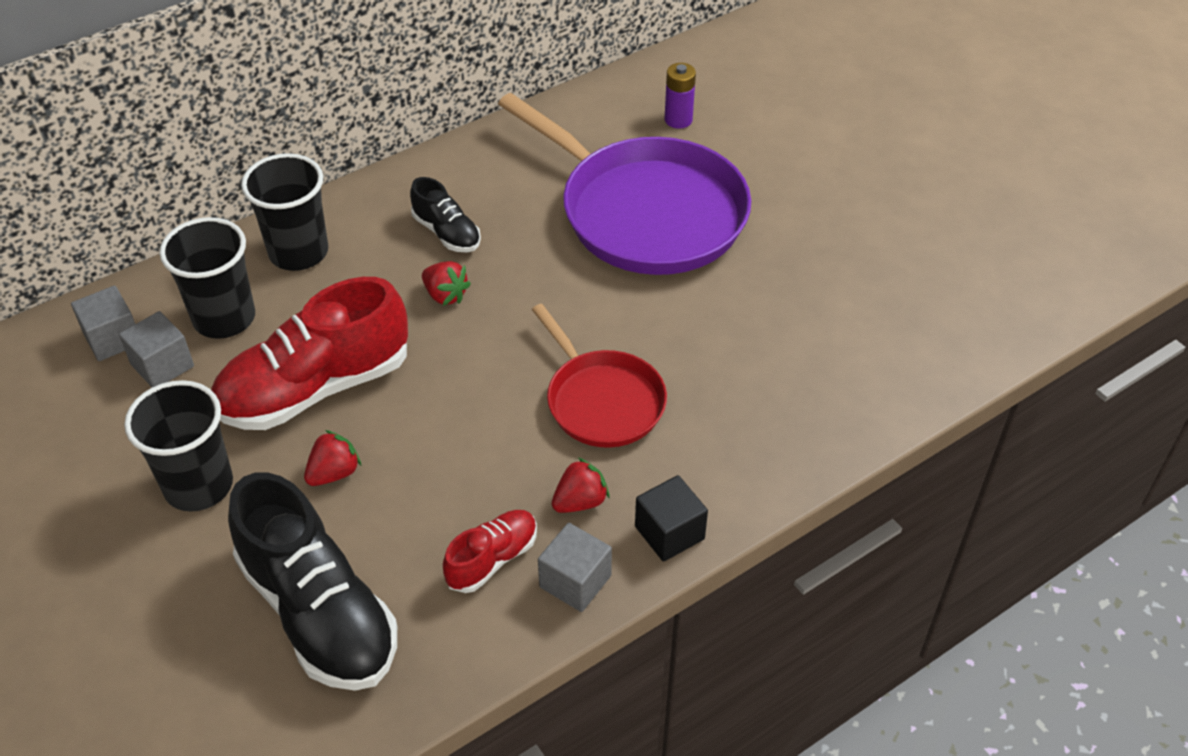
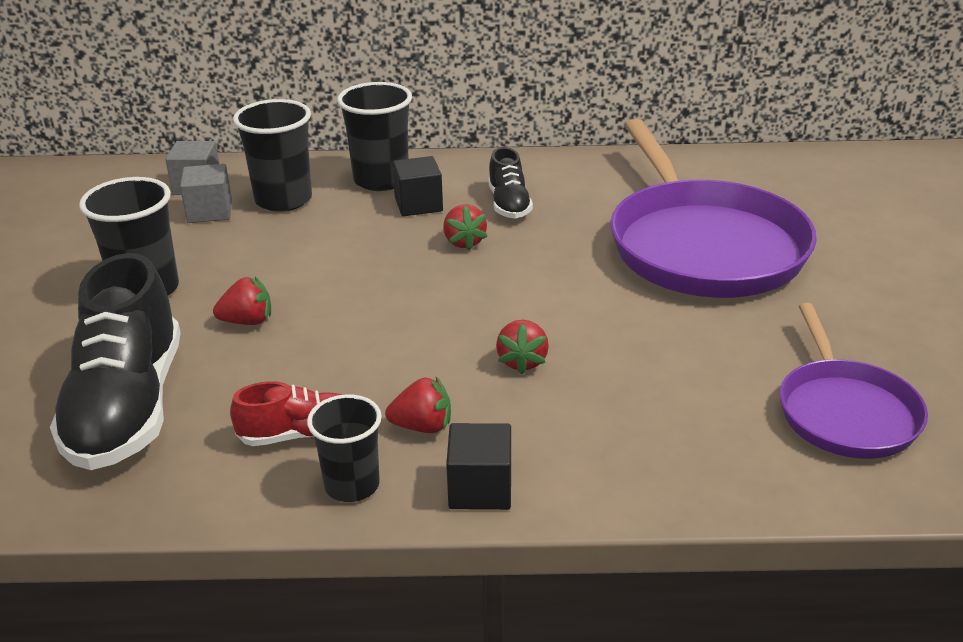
camera: 35 degrees right, 15 degrees down
red shoe [211,277,408,430] -> none
red pan [532,304,667,448] -> red strawberry [496,320,549,375]
grey cube [538,523,612,612] -> black cup [307,394,382,502]
purple battery [664,63,696,129] -> none
none -> black cube [392,156,443,216]
none -> purple pan [780,303,928,459]

